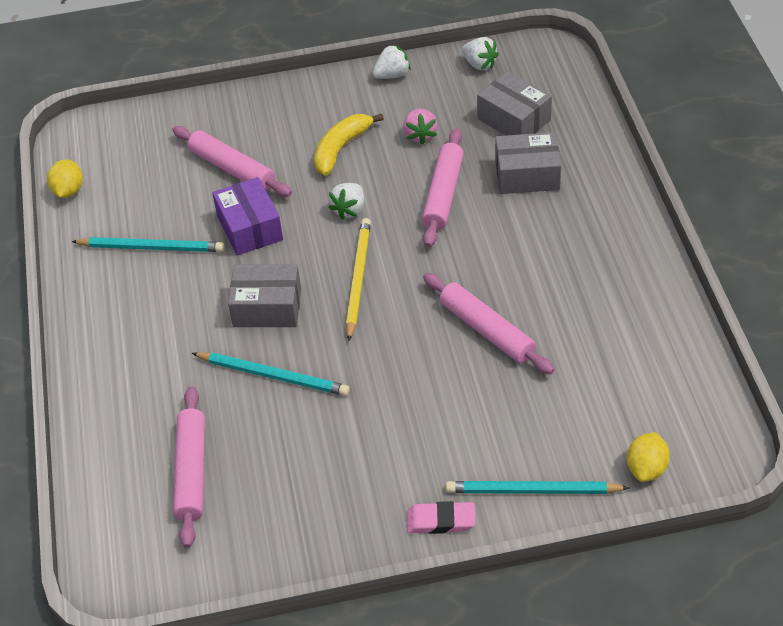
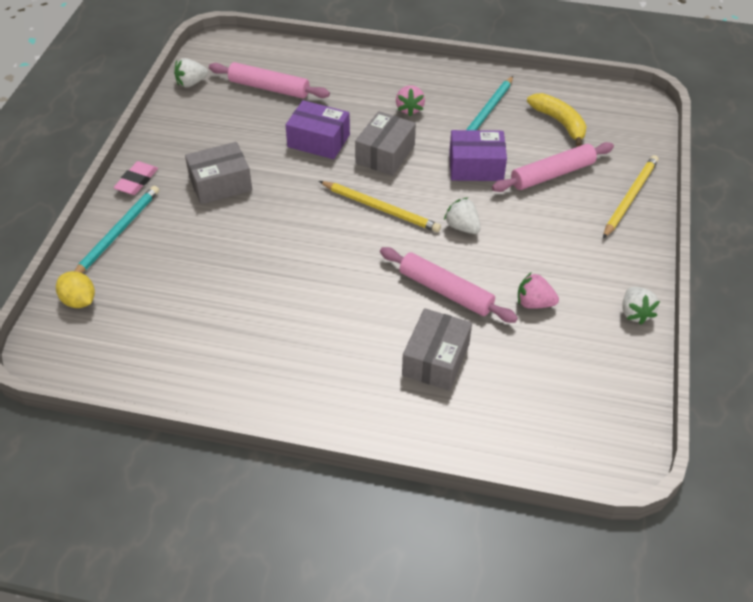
camera: 110 degrees right, 0 degrees up
yellow lemon [47,159,83,198] -> none
turquoise pencil [192,352,350,396] -> purple box [286,100,350,159]
yellow banana [314,114,384,176] -> yellow banana moved to [527,93,587,147]
pink rolling pin [423,273,554,374] -> none
white strawberry [461,37,499,70] -> white strawberry moved to [174,58,208,87]
grey box [477,71,552,135] -> grey box moved to [185,142,252,204]
none -> pink strawberry [396,85,425,116]
none -> yellow pencil [603,155,658,238]

